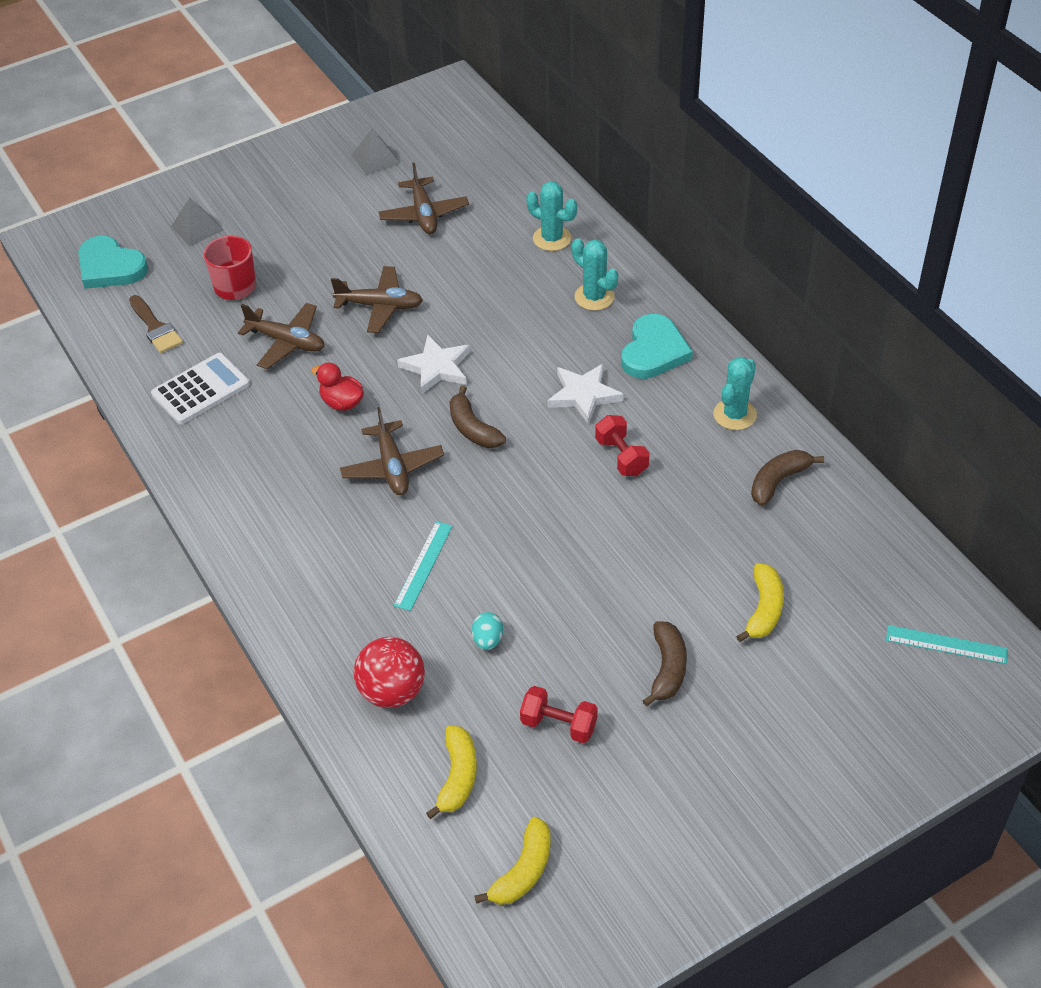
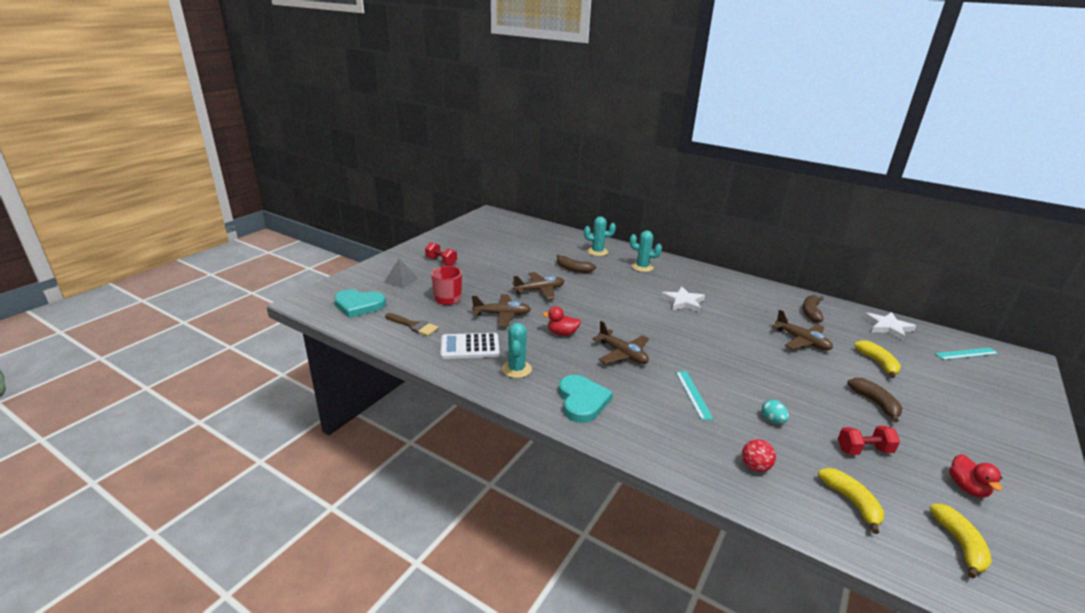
camera: 30 degrees left, 20 degrees down
white calculator [151,353,250,424] -> white calculator turned 120 degrees counterclockwise [440,333,500,359]
grey pyramid [352,129,400,175] -> none
red ball [354,637,425,708] -> red ball [742,439,776,472], size x0.61
brown plane [378,162,469,234] -> brown plane moved to [771,309,833,350]
white star [397,335,470,395] -> white star moved to [864,312,916,341]
brown banana [449,386,506,448] -> brown banana moved to [557,254,596,273]
red dumbbell [595,415,650,476] -> red dumbbell moved to [425,242,457,266]
turquoise heart [621,314,693,379] -> turquoise heart moved to [559,375,613,423]
turquoise cactus [713,357,757,430] -> turquoise cactus moved to [502,323,532,378]
none -> red duck [949,454,1002,497]

